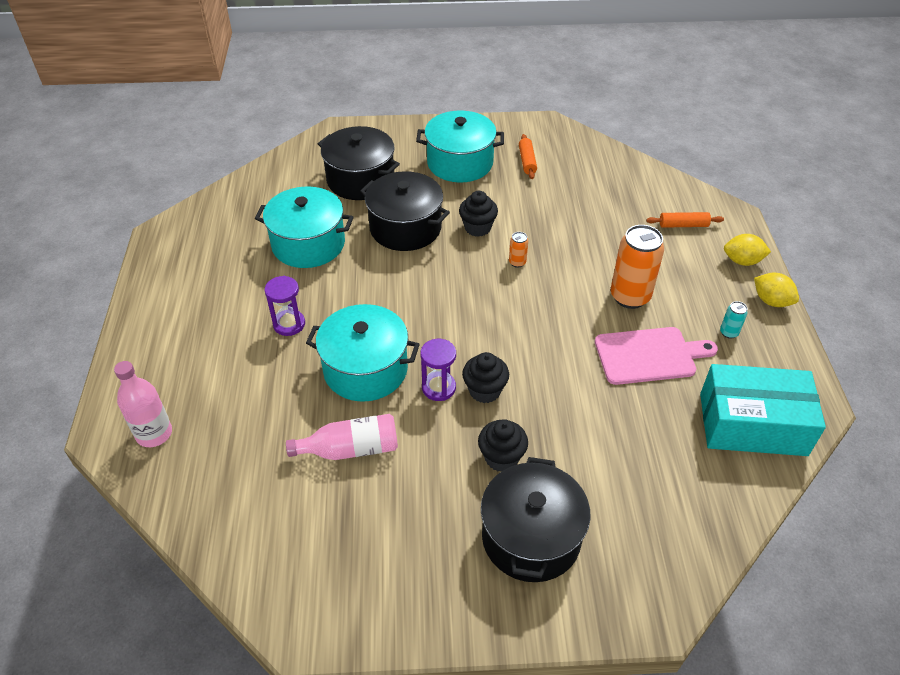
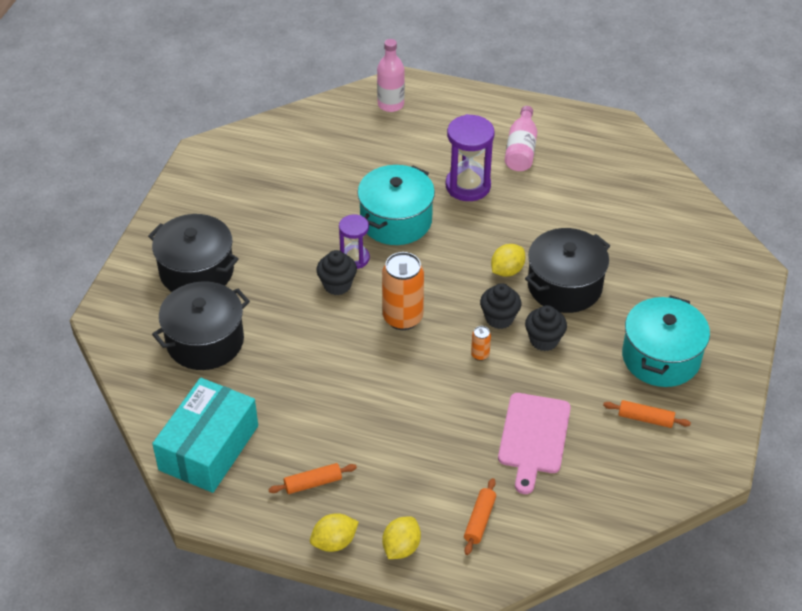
camera: 110 degrees right, 0 degrees up
turquoise pot [255,186,353,268] -> none
purple hourglass [265,276,305,336] -> purple hourglass [446,114,495,201], size x1.62
pink bottle [286,414,398,460] -> pink bottle moved to [505,106,537,171]
black pot [318,126,400,200] -> black pot moved to [152,281,250,370]
black cupcake [478,419,528,471] -> black cupcake moved to [480,283,521,329]
pink cutting board [595,327,718,385] -> pink cutting board moved to [498,393,571,494]
orange can [611,225,664,309] -> orange can moved to [382,252,424,330]
turquoise can [720,301,748,339] -> orange rolling pin [268,463,357,494]
none -> yellow lemon [491,244,525,277]

